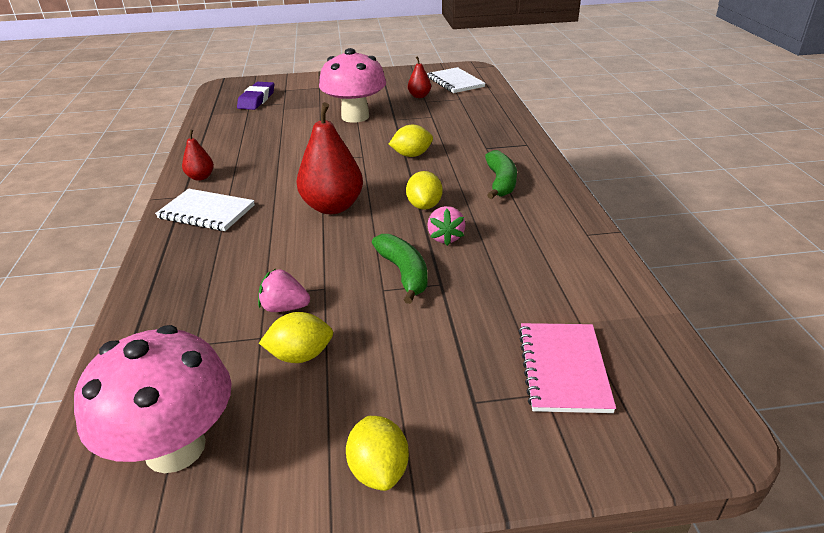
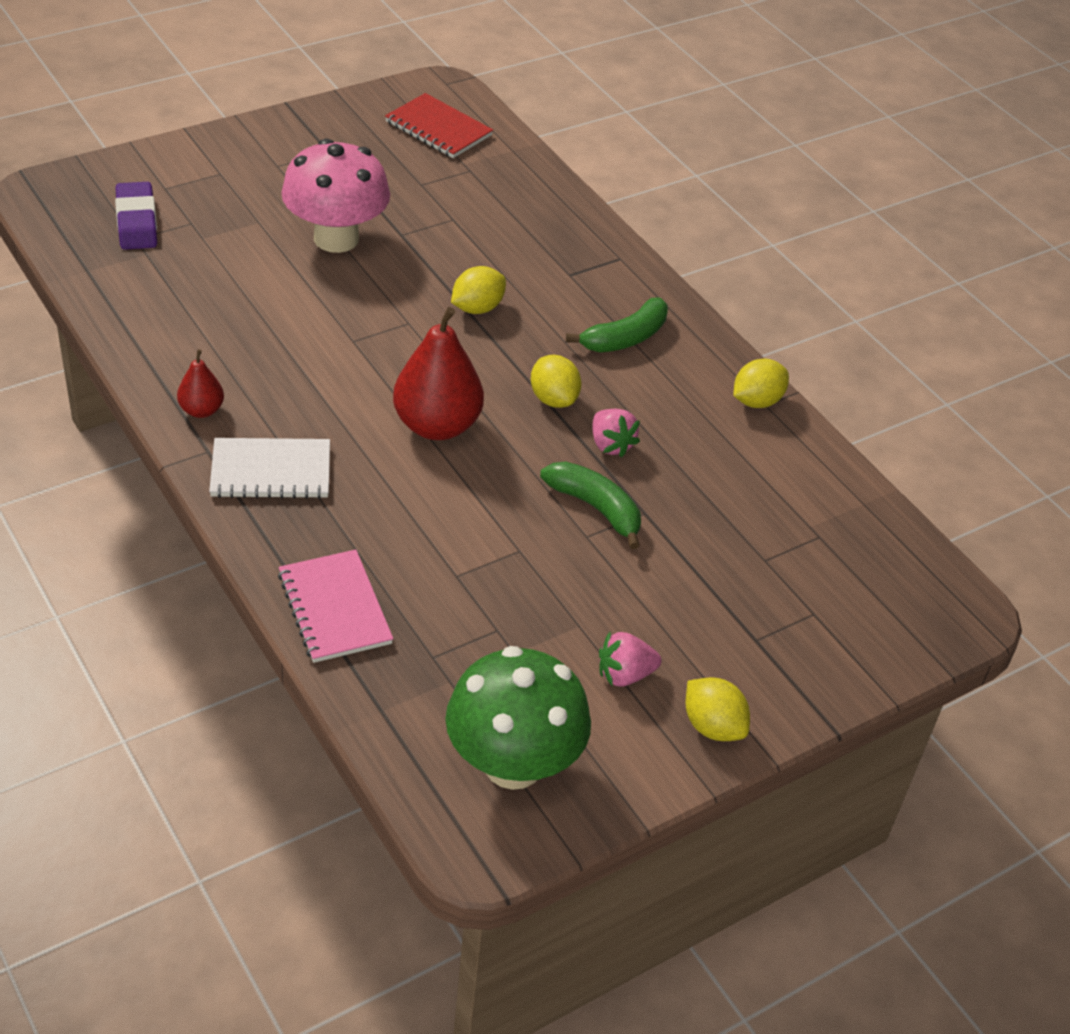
camera: 30 degrees left, 10 degrees up
pink mushroom [74,325,232,473] -> green mushroom [445,646,591,790]
pink strawberry [258,269,310,312] -> pink strawberry moved to [599,632,662,687]
yellow lemon [259,312,333,363] -> yellow lemon moved to [734,359,789,408]
red pear [408,56,431,98] -> none
white notebook [427,67,486,93] -> red notebook [385,93,493,158]
green banana [485,150,517,199] -> green banana turned 75 degrees clockwise [566,298,668,352]
pink notebook [519,323,616,413] -> pink notebook moved to [278,549,393,663]

